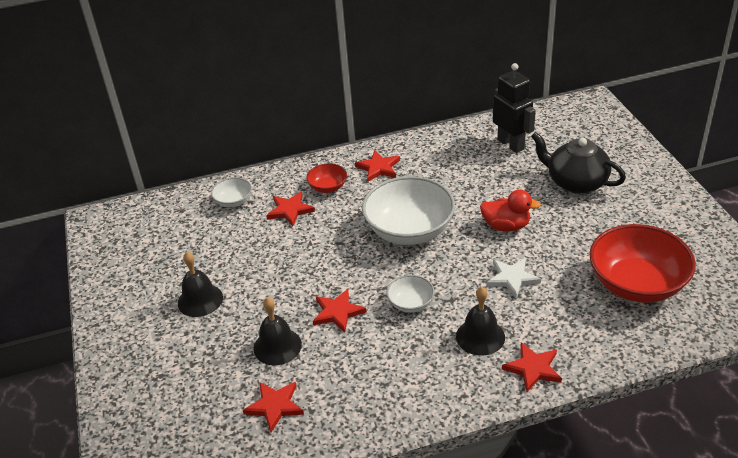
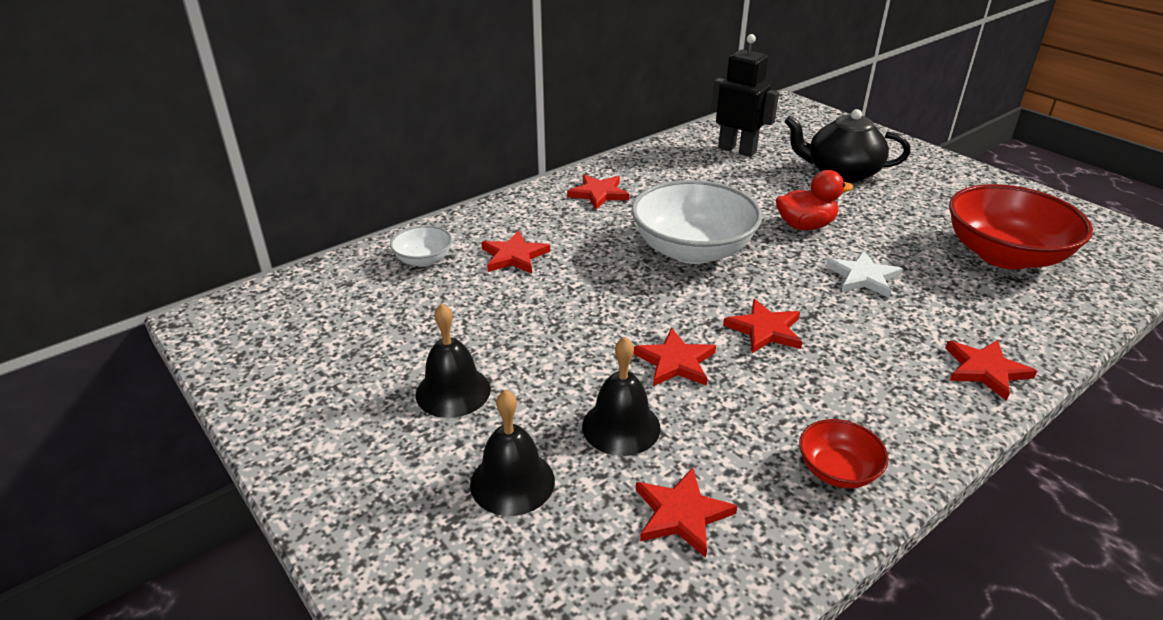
camera: 25 degrees left, 5 degrees down
red bowl [306,163,347,193] -> red bowl moved to [799,419,889,489]
white bowl [387,275,434,313] -> red star [723,299,802,353]
black bell [456,287,505,356] -> black bell moved to [470,390,555,516]

